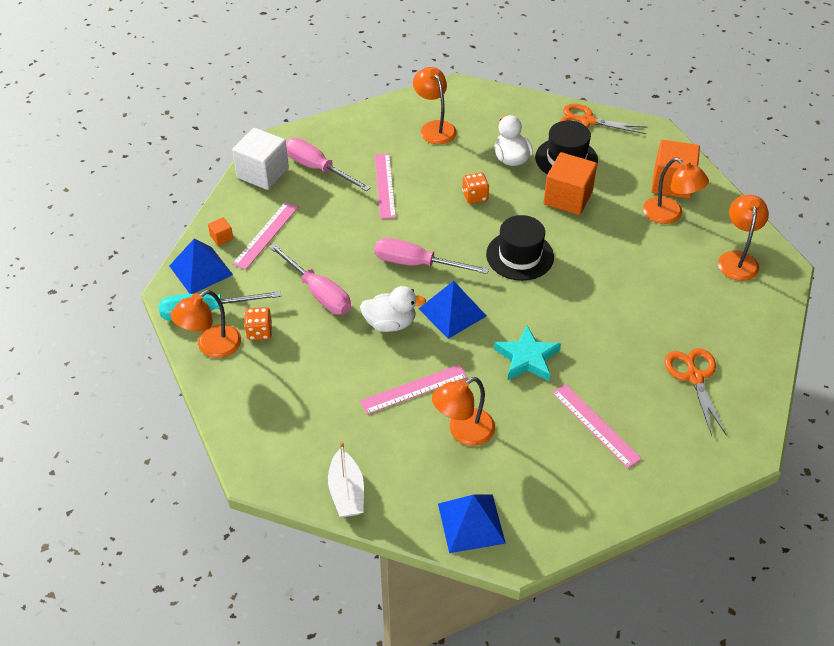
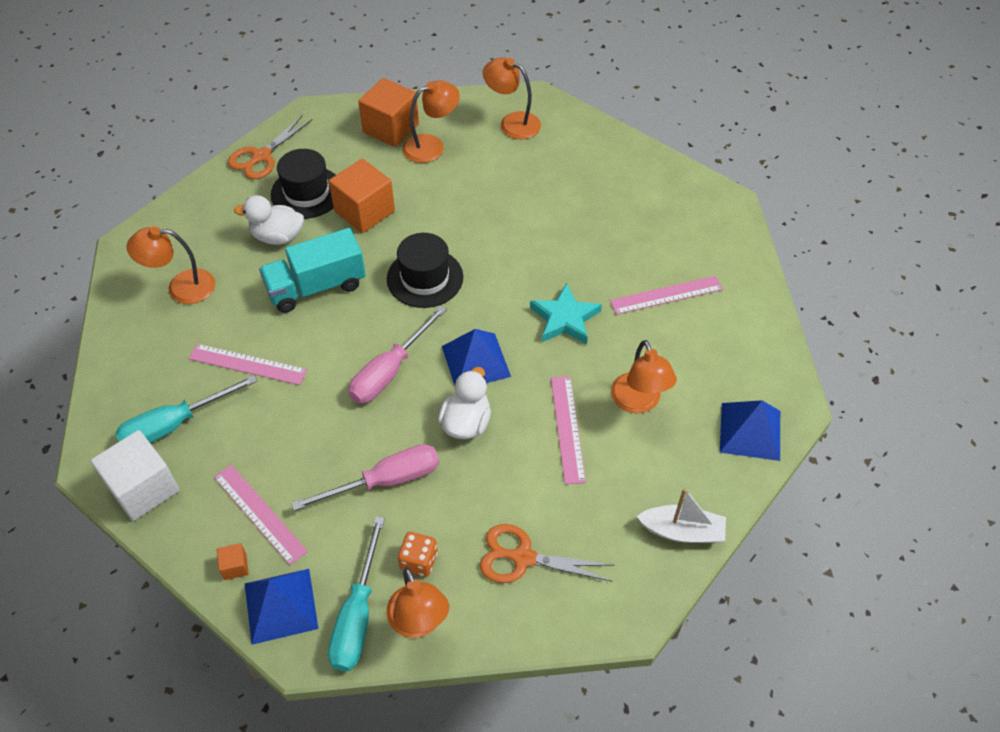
camera: 70 degrees left, 5 degrees up
pink screwdriver [286,138,371,191] -> turquoise screwdriver [115,375,257,443]
orange dice [462,173,489,204] -> turquoise truck [259,228,366,313]
orange scissors [665,348,726,436] -> orange scissors moved to [480,524,613,583]

